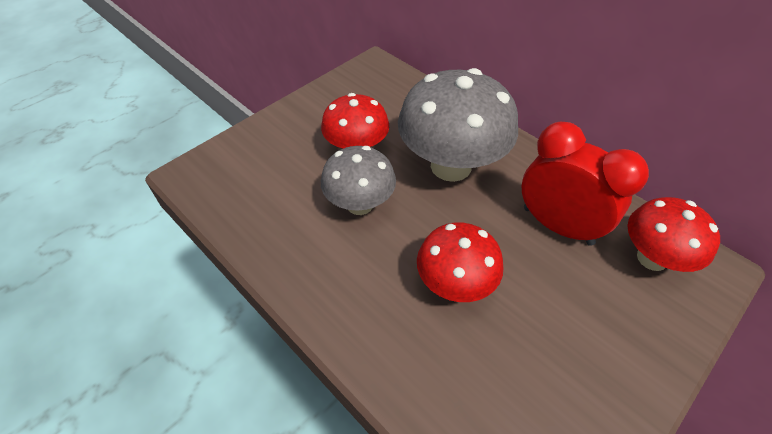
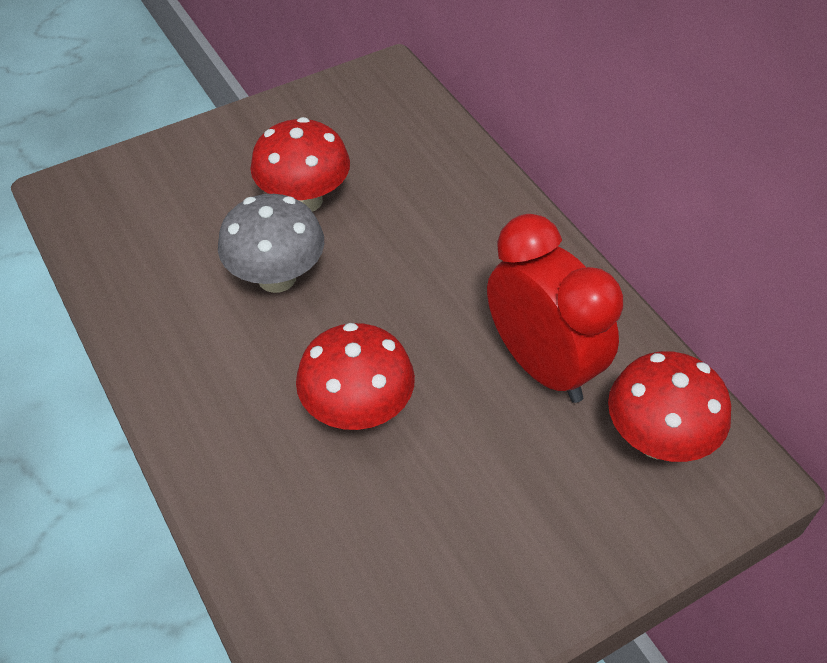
camera: 15 degrees right, 0 degrees up
grey mushroom [398,68,518,182] -> none

